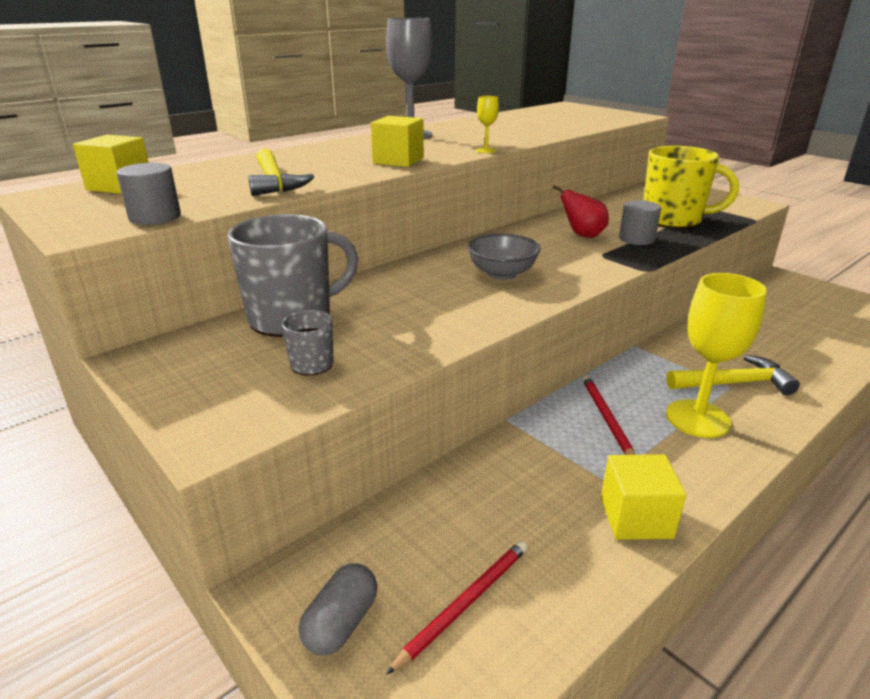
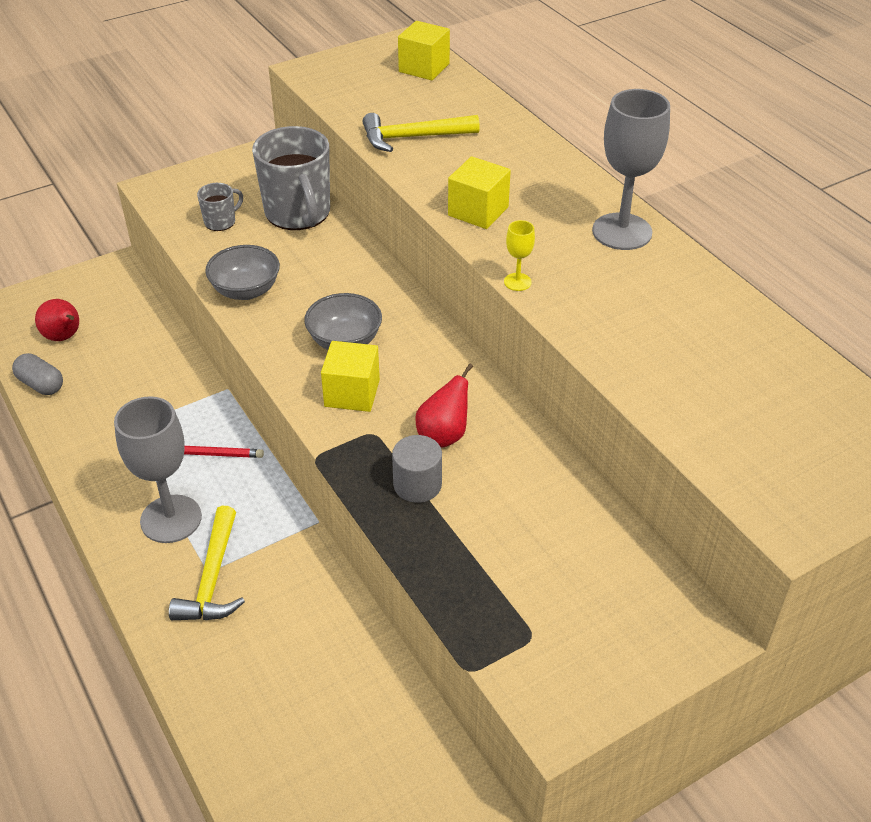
camera: 100 degrees right, 15 degrees up
grey cylinder [117,163,181,225] -> none
grey capsule [299,563,377,655] -> grey capsule moved to [12,353,63,395]
red pencil [386,541,528,675] -> red pear [35,299,79,341]
yellow cube [601,454,686,540] -> yellow cube moved to [321,341,380,412]
yellow mug [644,146,739,229] -> none
yellow goblet [666,273,767,438] -> grey goblet [114,396,202,543]
none -> grey bowl [205,245,280,300]

